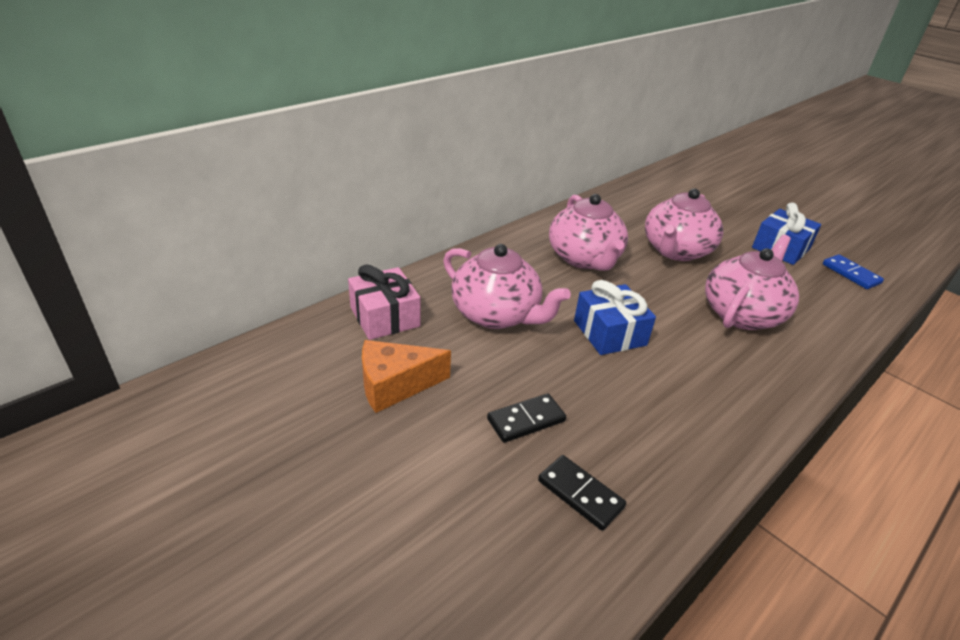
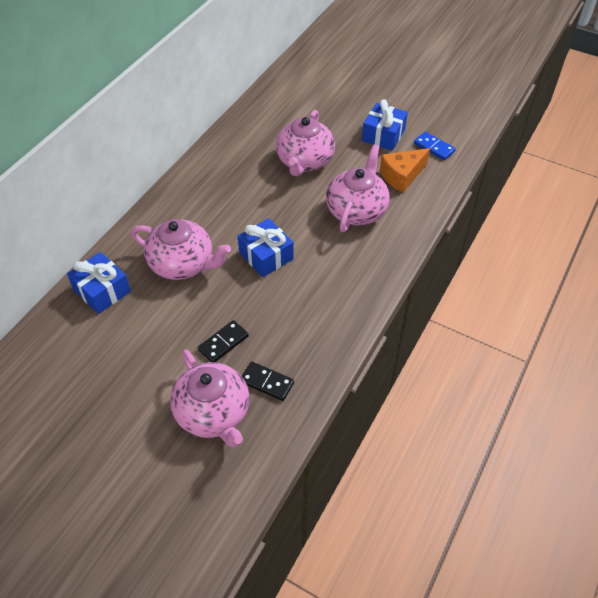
camera: 15 degrees left, 15 degrees up
pink gift [348,264,421,340] -> blue gift [67,252,131,314]
orange cheese [362,340,451,413] -> orange cheese moved to [380,148,430,193]
pink teapot [549,194,628,271] -> pink teapot moved to [170,350,250,447]

